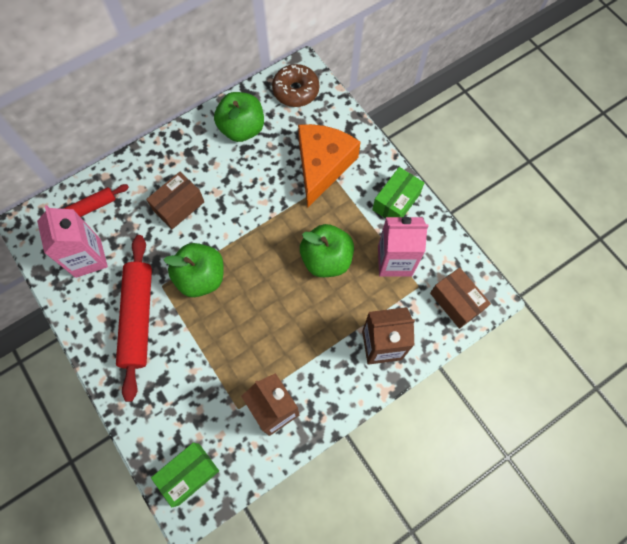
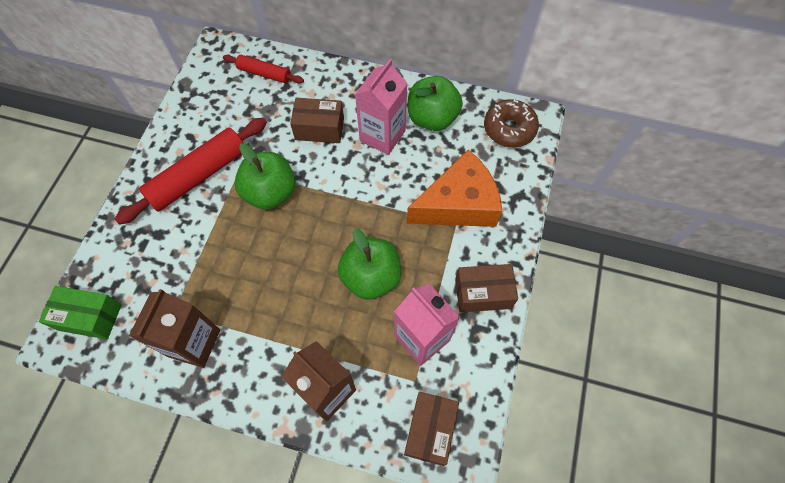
camera: 50 degrees right, 5 degrees down
pink carton [37,205,108,278] -> pink carton moved to [355,59,408,155]
green box [372,167,425,219] -> brown box [455,264,518,313]

